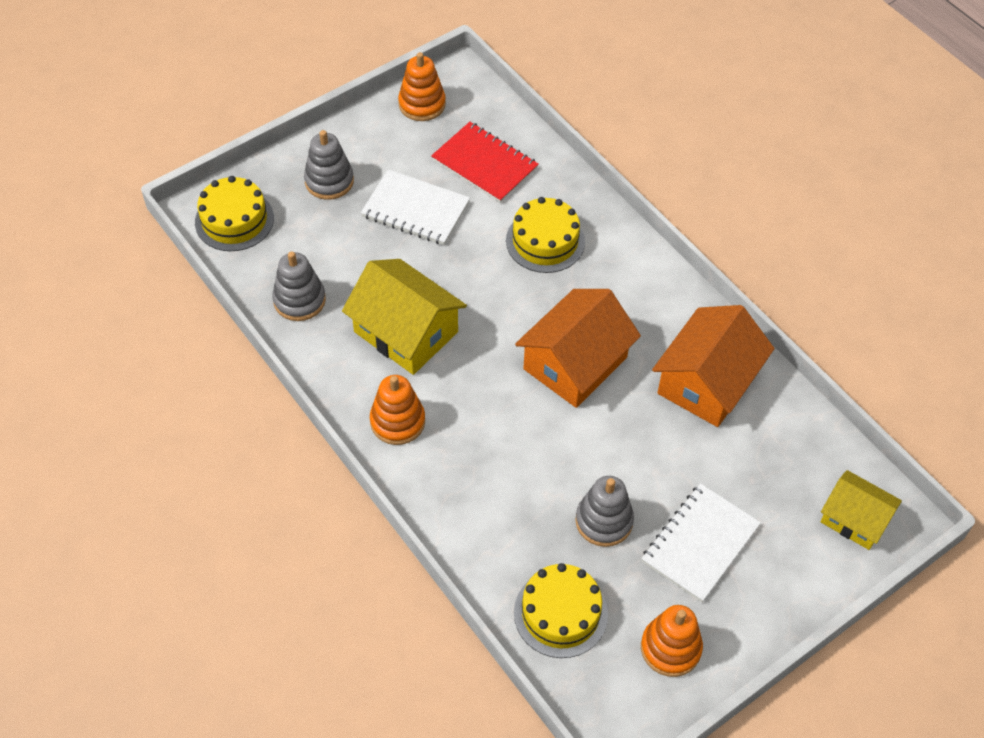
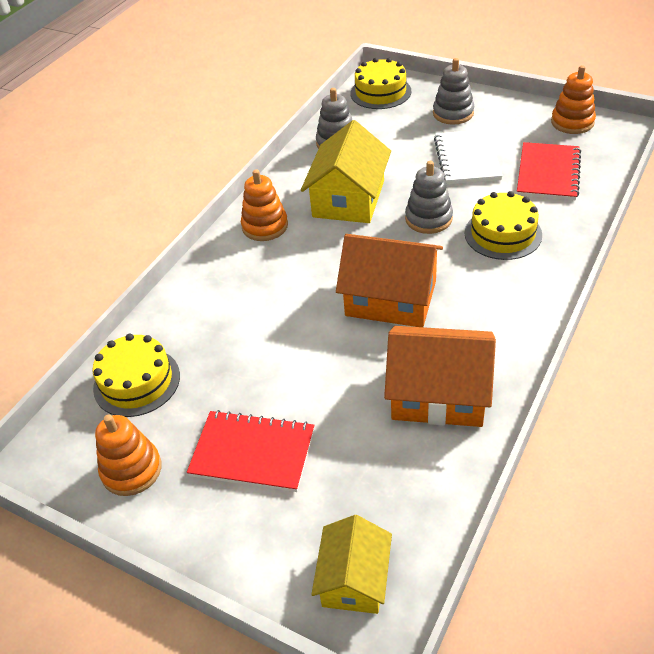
camera: 70 degrees right, 10 degrees down
grey stacking toy [576,476,634,547] -> grey stacking toy moved to [405,161,453,234]
white notebook [641,483,761,602] -> red notebook [187,410,314,492]

